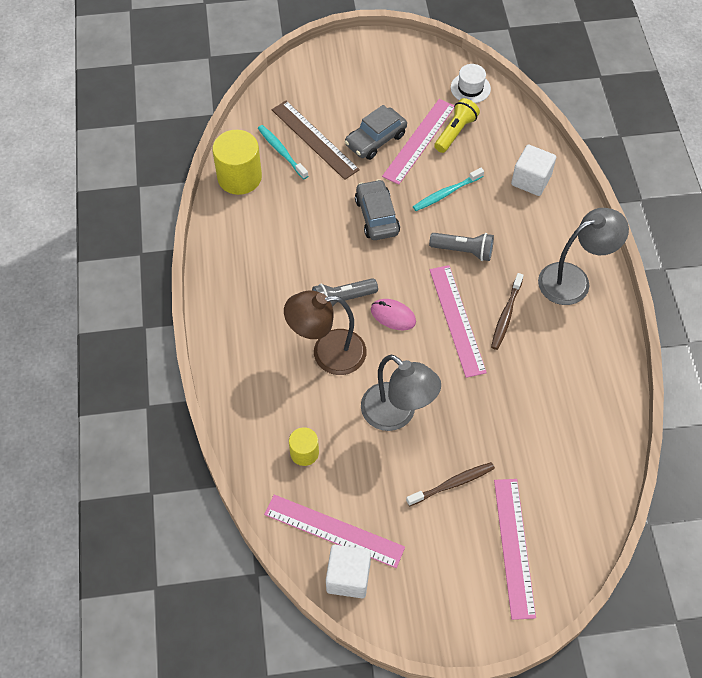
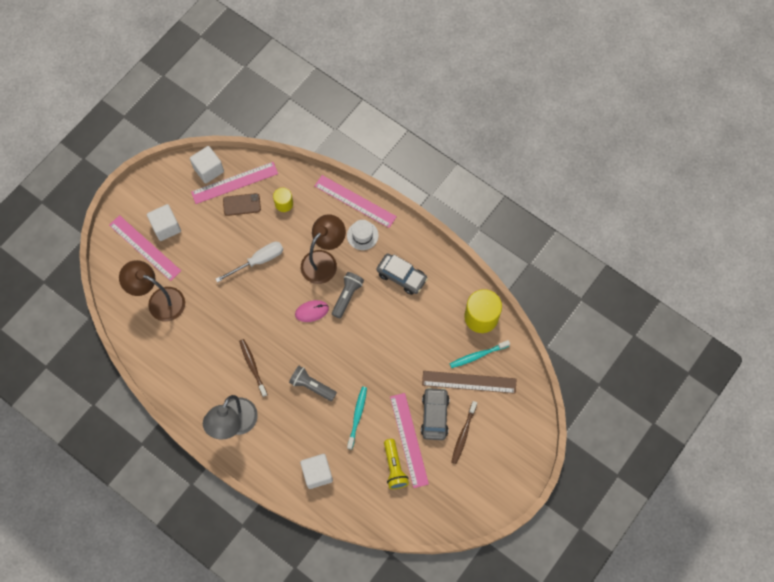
camera: 135 degrees right, 10 degrees up
turquoise toothbrush [258,125,308,179] -> turquoise toothbrush turned 150 degrees clockwise [450,340,510,368]
grey car [355,179,400,240] -> grey car moved to [376,254,428,295]
grey lamp [361,355,441,431] -> white screwdriver [216,242,283,283]
brown toothbrush [406,462,495,506] -> brown toothbrush moved to [451,401,477,464]
grey flashlight [429,233,494,261] -> grey flashlight turned 60 degrees clockwise [289,366,337,401]
pink ruler [430,265,487,378] -> pink ruler moved to [315,175,397,228]
white hat [451,64,491,103] -> white hat moved to [347,220,379,250]
none -> brown lamp [119,260,185,321]
none -> white cube [147,204,181,241]
none -> brown phone [223,193,261,216]

